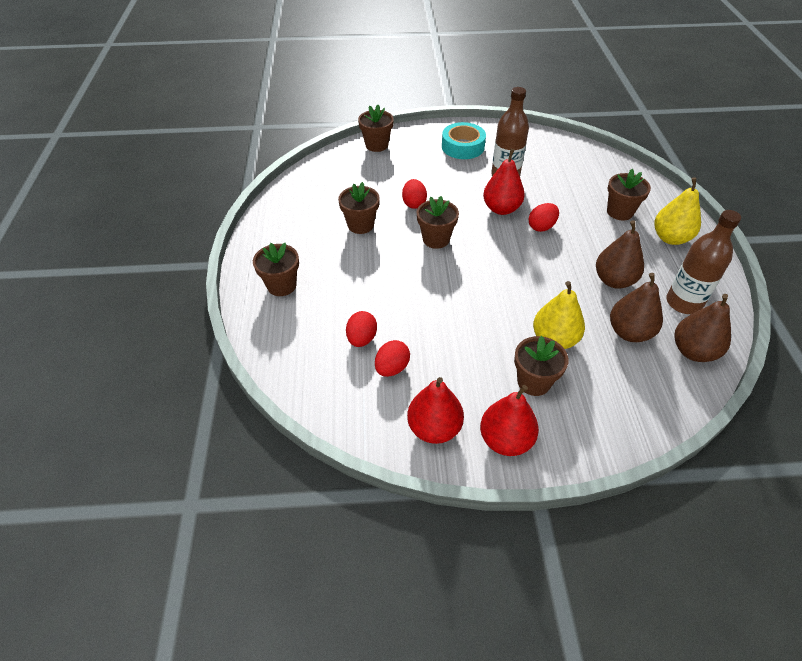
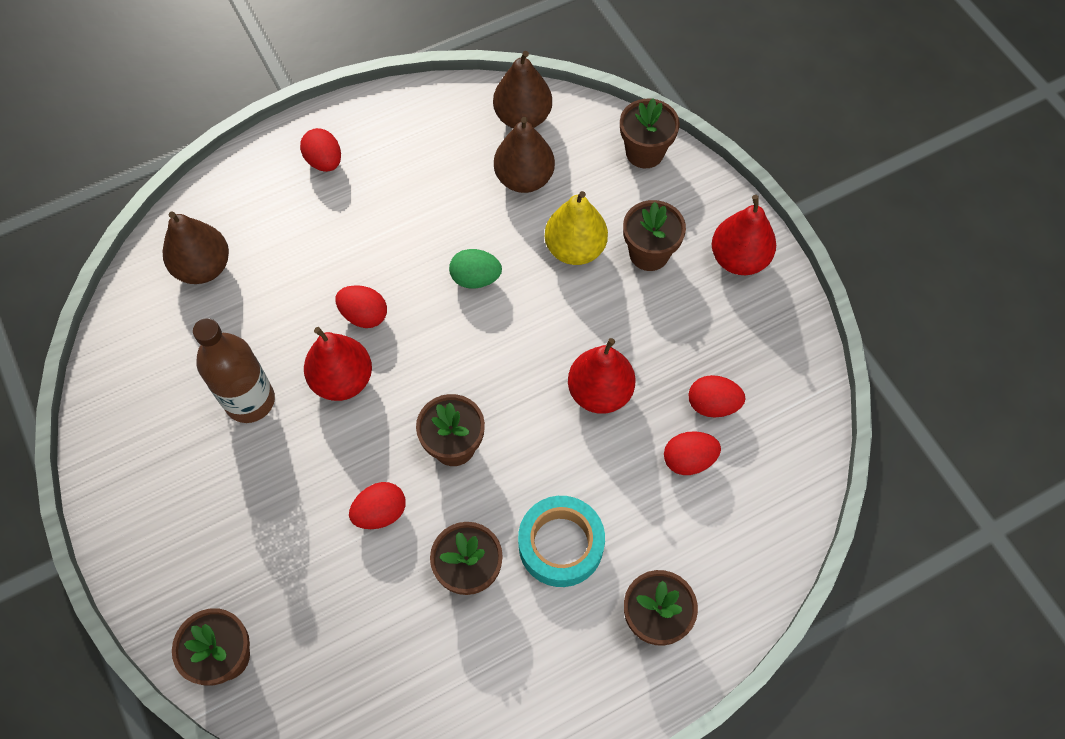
camera: 115 degrees left, 15 degrees up
red pear [407,377,464,444] -> red pear moved to [568,338,636,414]
turquoise tape [442,122,486,159] -> turquoise tape moved to [518,496,605,587]
brown pear [596,220,644,289] -> brown pear moved to [163,212,229,284]
brown flower pot [607,169,651,221] -> brown flower pot moved to [620,98,680,168]
yellow pear [654,177,701,245] -> red egg [300,128,341,172]
brown bottle [666,210,741,314] -> none
none -> green egg [449,249,502,289]

